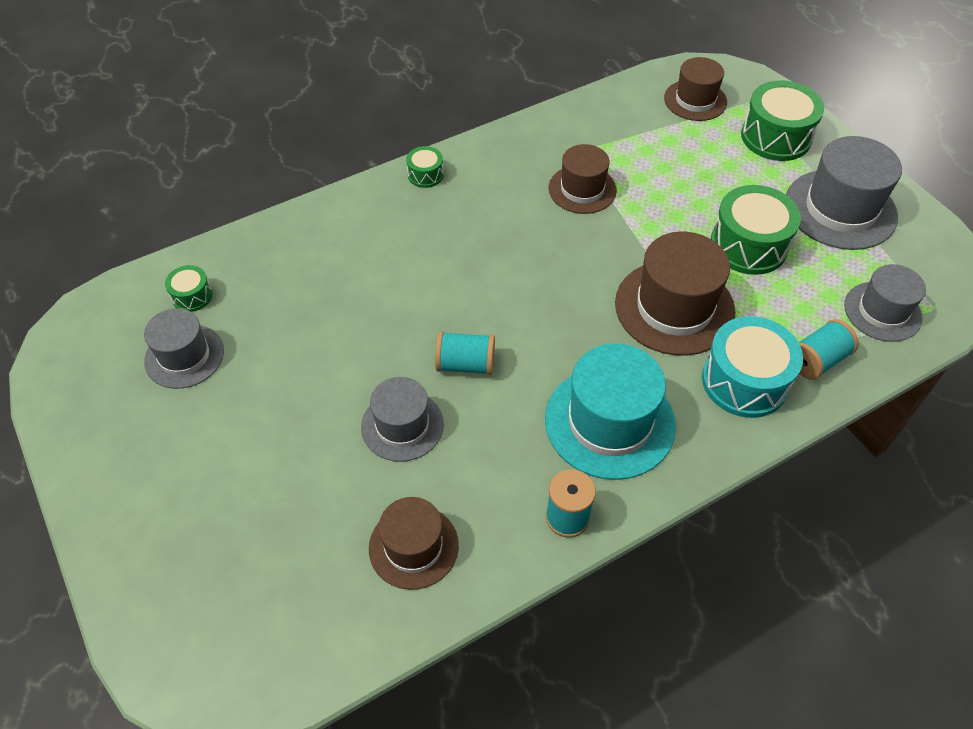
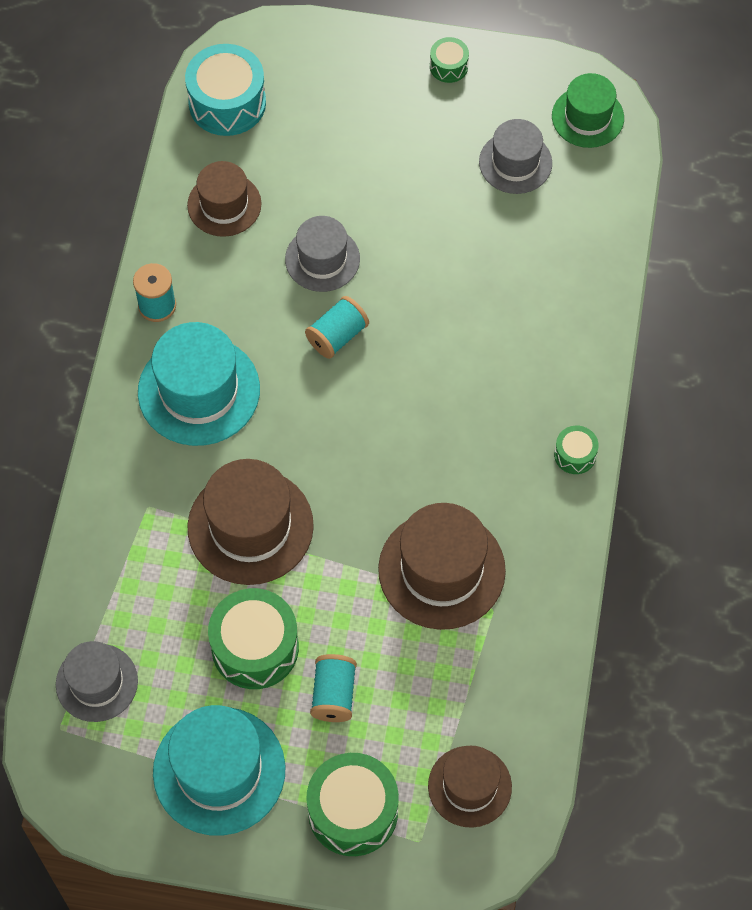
camera: 130 degrees right, 10 degrees up
green drum [165,265,213,312] -> green drum moved to [430,37,469,83]
brown hat [549,144,617,214] -> brown hat [378,503,506,630], size x1.58
turquoise drum [702,316,803,418] -> turquoise drum moved to [185,44,266,136]
grey hat [786,136,902,250] -> turquoise hat [153,705,286,836]
turquoise spool [799,319,859,380] -> turquoise spool moved to [310,654,357,722]
none -> green hat [552,73,624,148]

